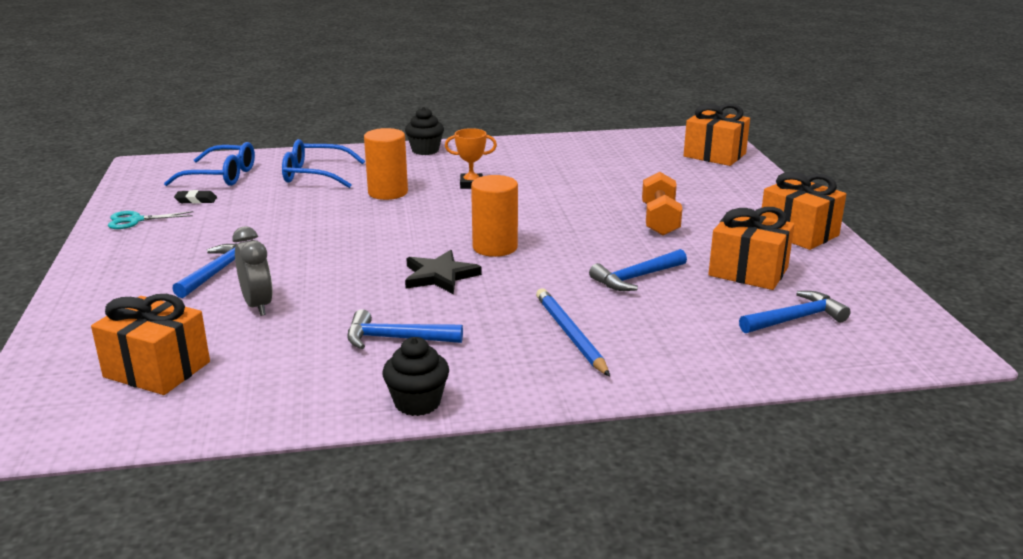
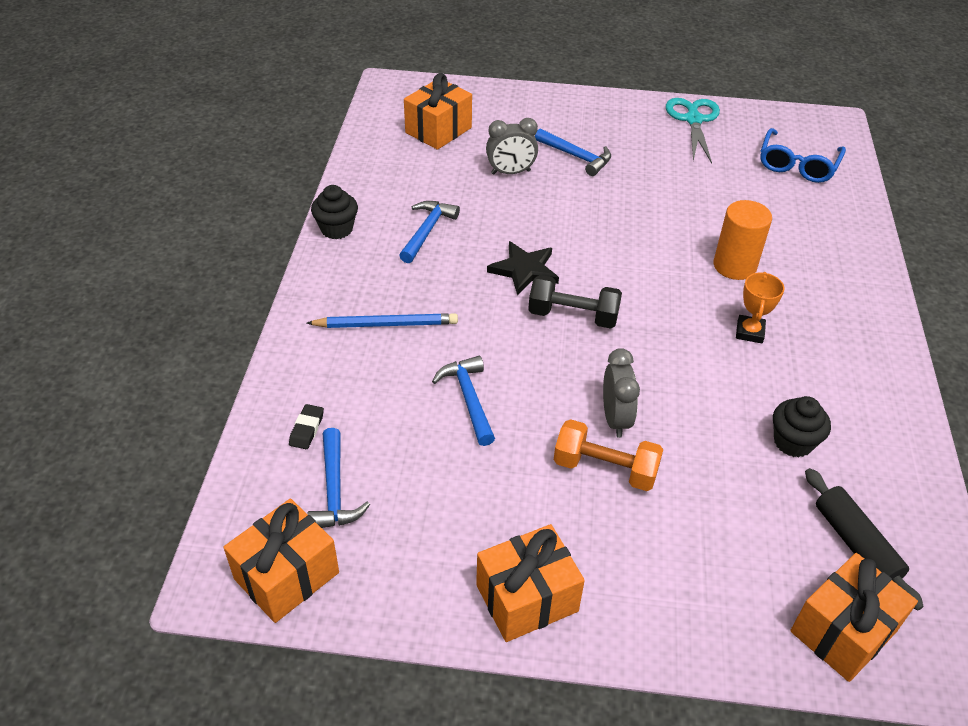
camera: 105 degrees right, 20 degrees up
turquoise scissors [108,211,193,229] -> turquoise scissors [666,98,720,163], size x1.57
black eraser [174,190,217,204] -> black eraser moved to [289,404,324,449]
blue glasses [282,139,365,188] -> none
black cupcake [405,107,444,155] -> black cupcake moved to [773,396,831,458]
orange cylinder [471,175,518,257] -> black dumbbell [528,275,622,329]
orange gift [708,207,795,290] -> orange gift moved to [224,499,339,623]
none -> grey clock [603,348,640,438]
none -> black rolling pin [805,468,924,610]

